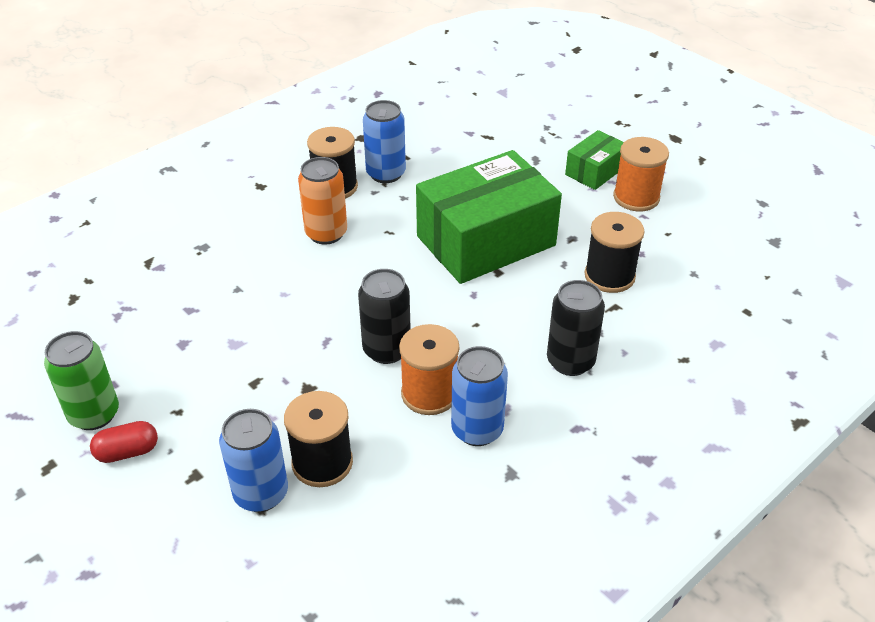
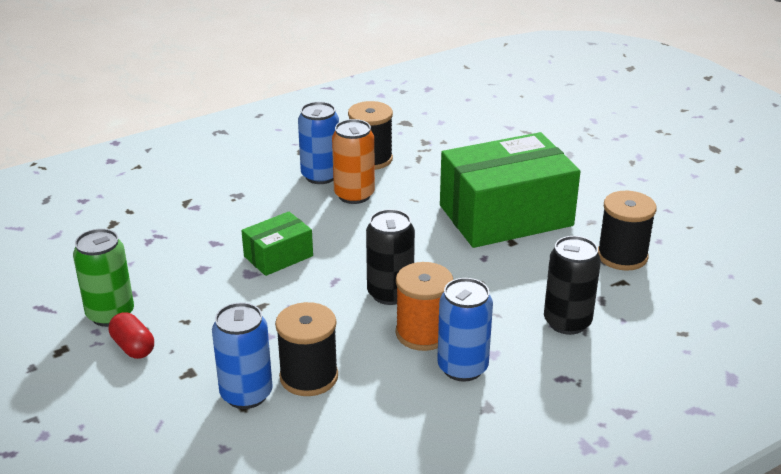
camera: 10 degrees right, 10 degrees down
red capsule [90,421,158,463] -> red capsule turned 60 degrees clockwise [109,312,154,359]
blue can [363,100,406,183] -> blue can moved to [298,102,339,184]
green box [565,130,624,190] -> green box moved to [241,212,313,276]
orange spool [613,137,669,212] -> none

